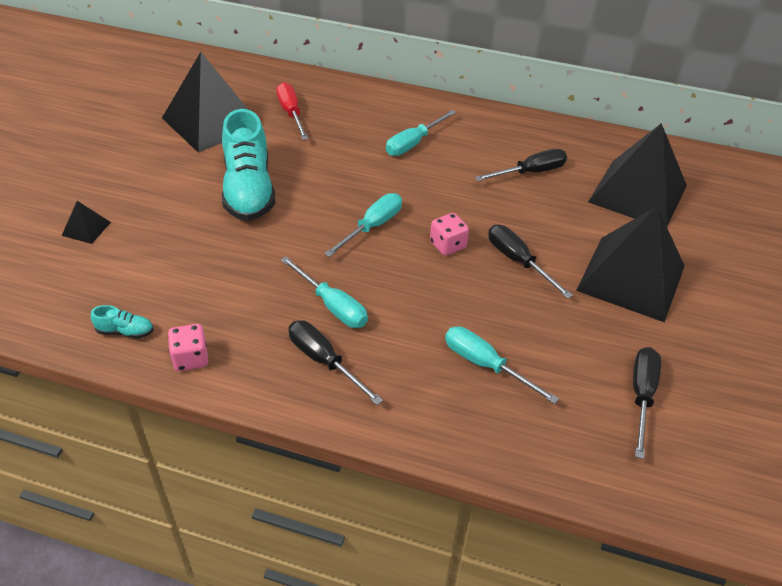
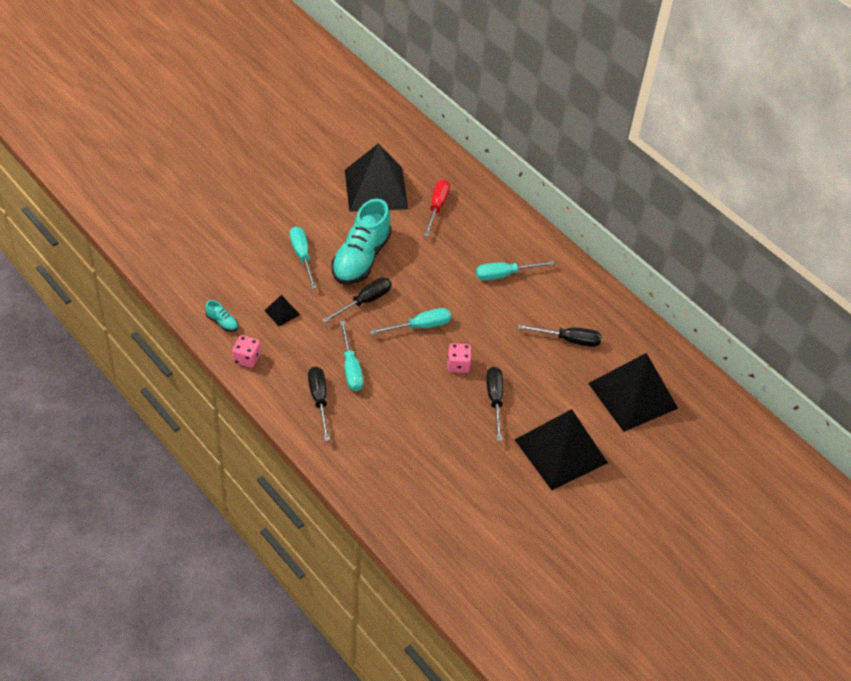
camera: 30 degrees right, 5 degrees up
black pyramid [62,201,111,244] -> black pyramid moved to [264,295,300,326]
turquoise screwdriver [445,326,559,404] -> turquoise screwdriver moved to [290,226,317,289]
black screwdriver [633,347,661,459] -> black screwdriver moved to [323,277,391,323]

